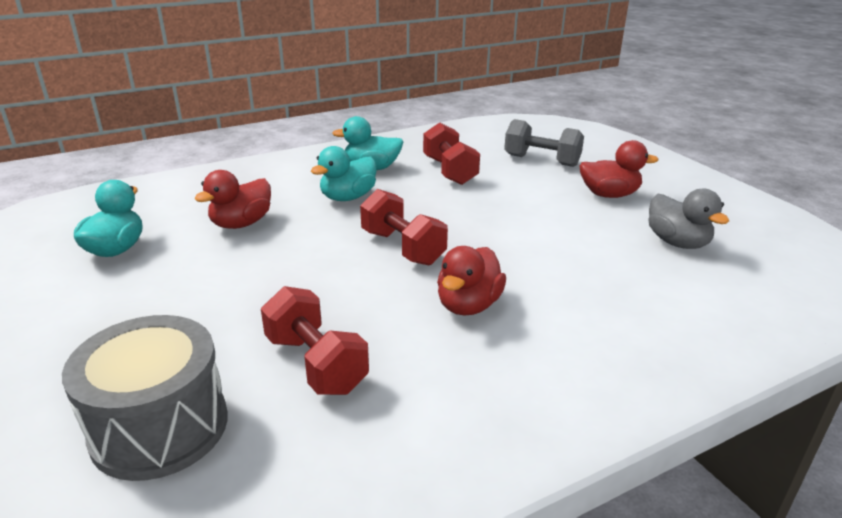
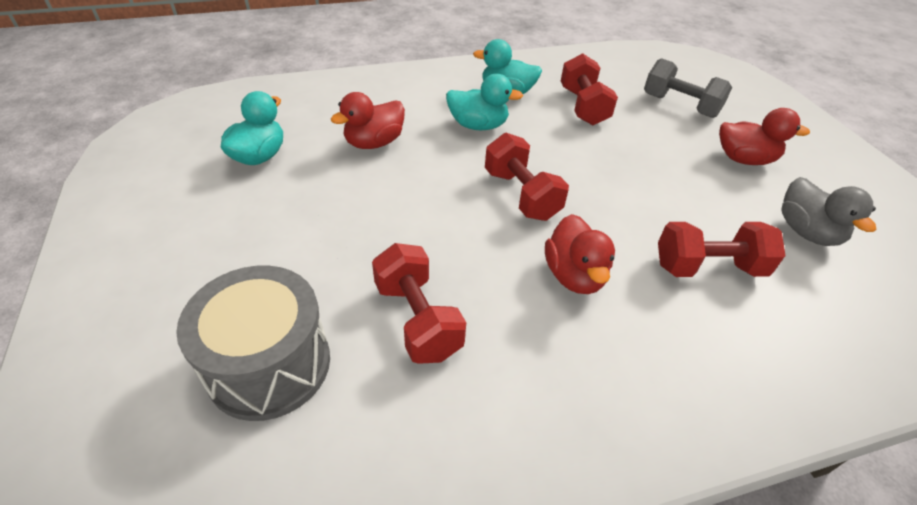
camera: 10 degrees right, 15 degrees up
turquoise duck [311,146,376,201] -> turquoise duck turned 135 degrees counterclockwise [446,74,523,130]
red duck [437,246,506,316] -> red duck turned 45 degrees counterclockwise [545,214,615,294]
none -> red dumbbell [658,222,786,277]

